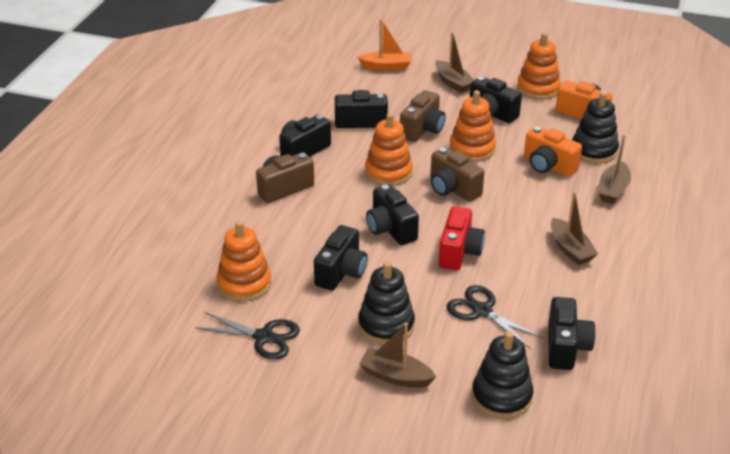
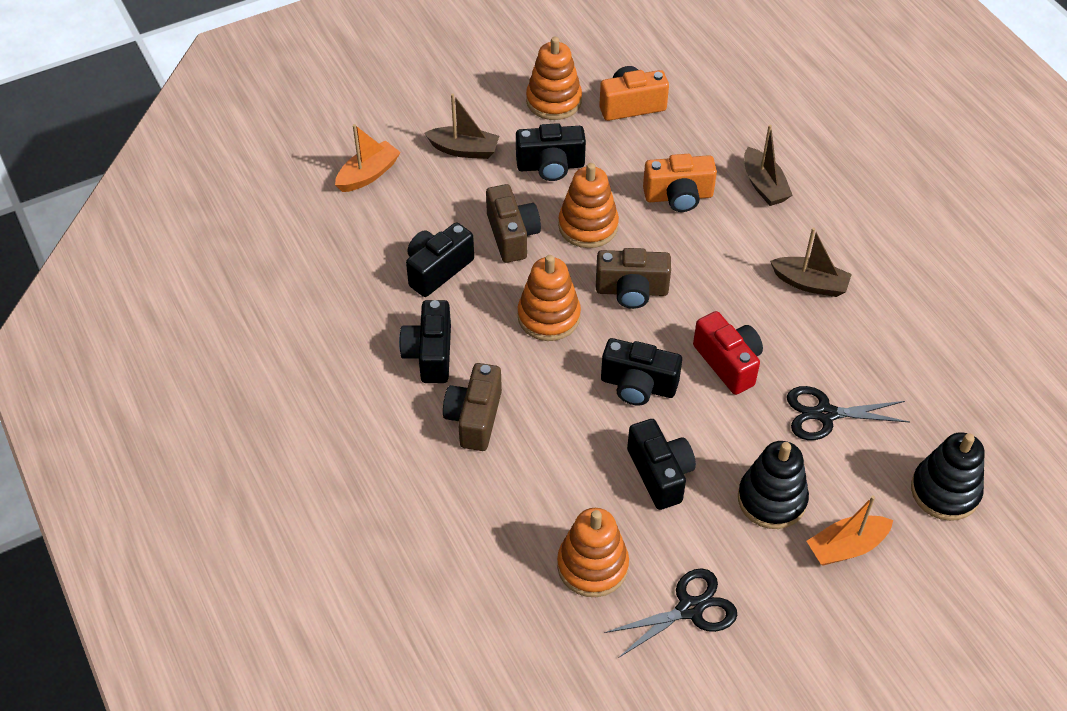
camera: 45 degrees left, 15 degrees up
brown boat [359,323,436,387] -> orange boat [807,496,893,566]
black camera [548,297,596,370] -> none
black stacking toy [572,92,619,164] -> none

